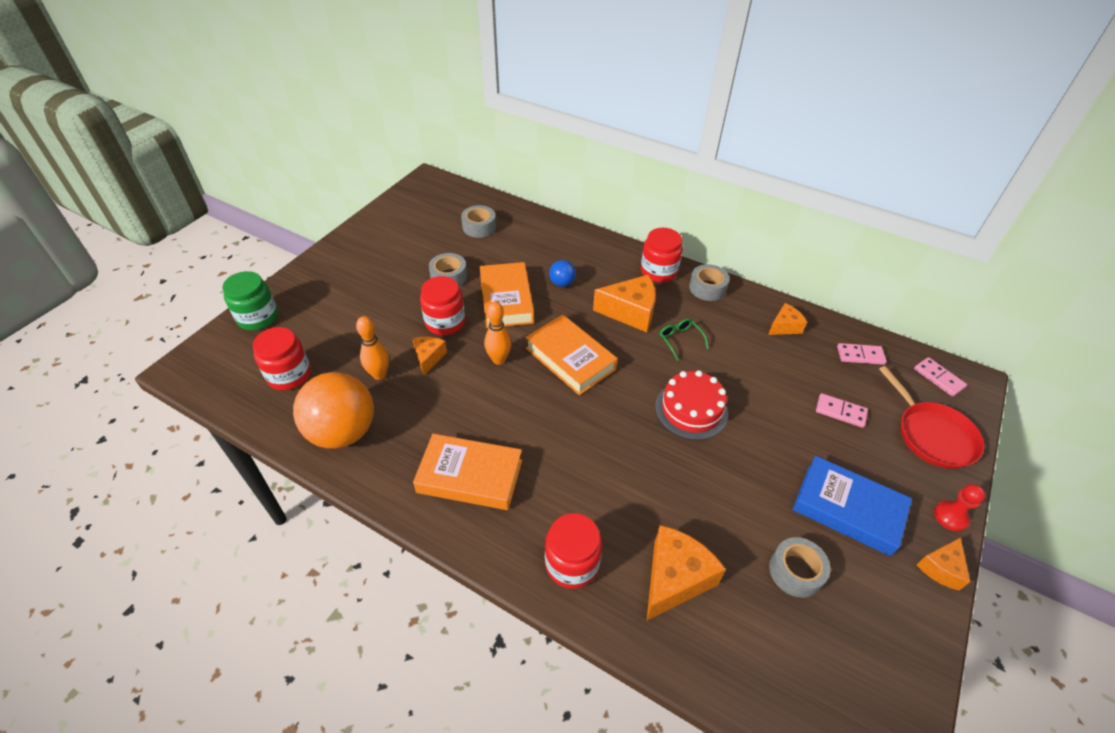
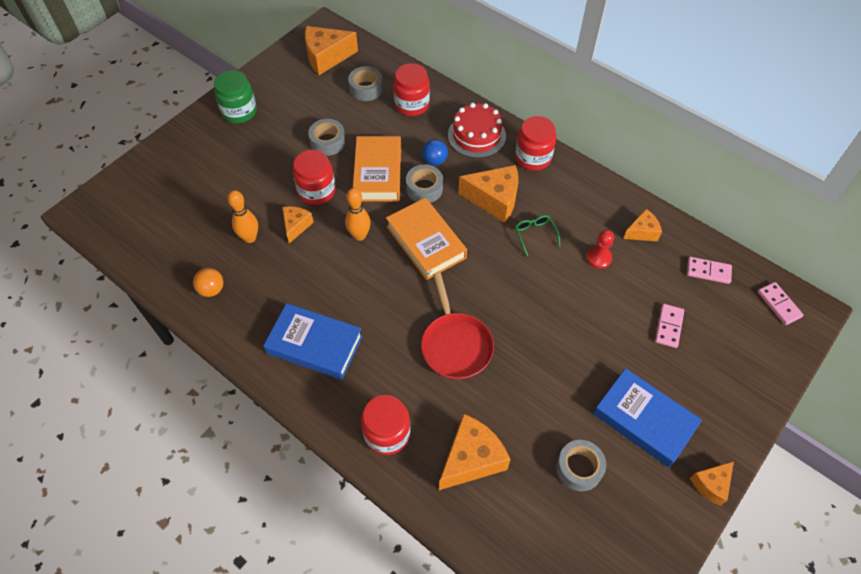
camera: 10 degrees right, 10 degrees up
green jar [222,271,278,331] -> green jar moved to [214,70,257,123]
red jar [253,327,311,390] -> red jar moved to [393,63,430,116]
orange ball [293,372,374,449] -> orange ball [193,268,223,297], size x0.44
orange book [413,434,522,510] -> blue book [263,303,363,380]
red cake [655,370,728,440] -> red cake moved to [448,103,506,158]
grey tape [689,264,730,301] -> grey tape moved to [406,165,443,203]
pink domino [816,393,868,428] -> pink domino turned 75 degrees clockwise [655,304,684,348]
red pan [879,366,984,469] -> red pan moved to [421,273,494,379]
red pawn [934,484,986,531] -> red pawn moved to [586,230,614,269]
none -> orange cheese [305,26,358,75]

